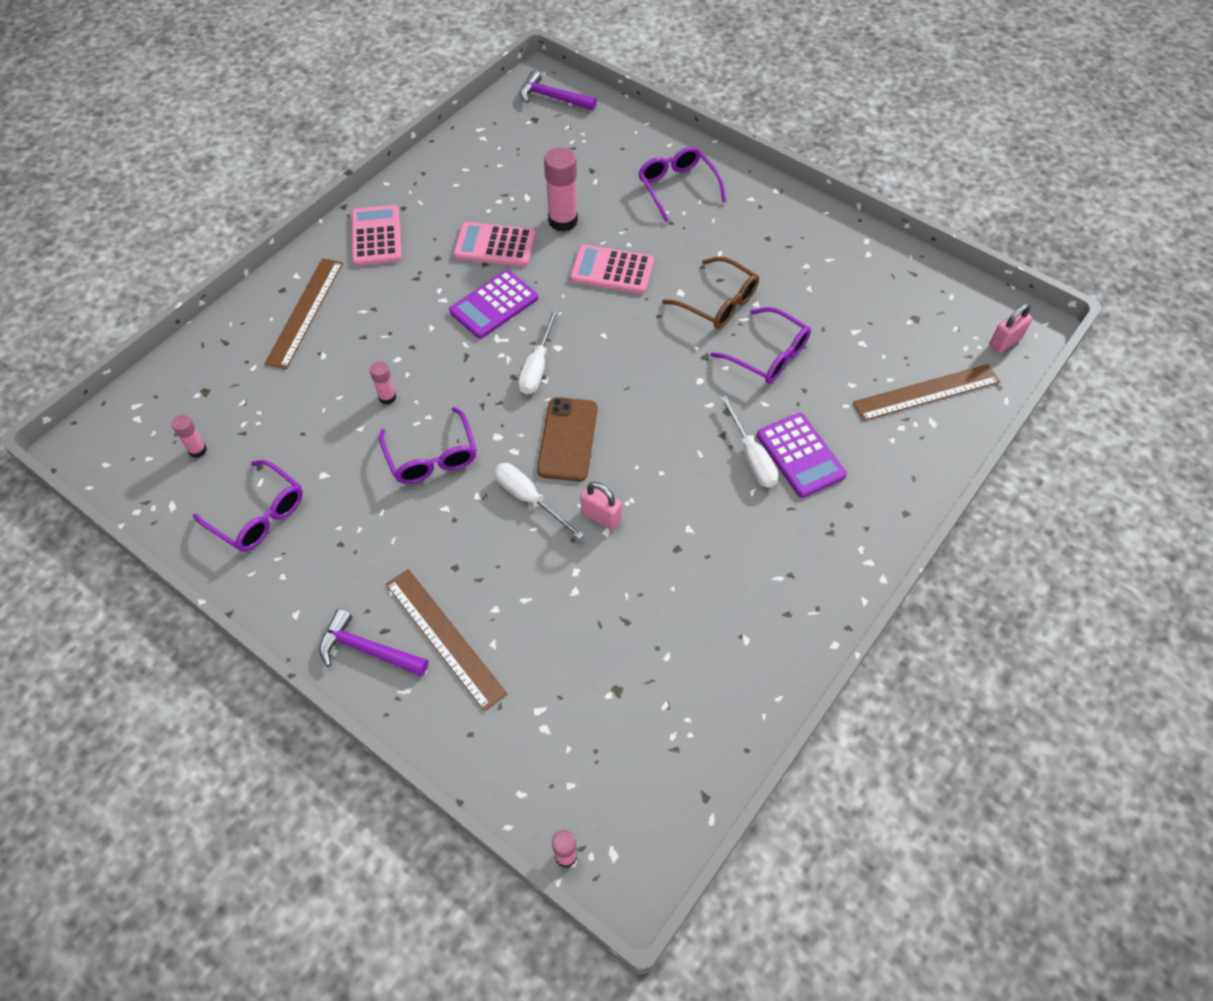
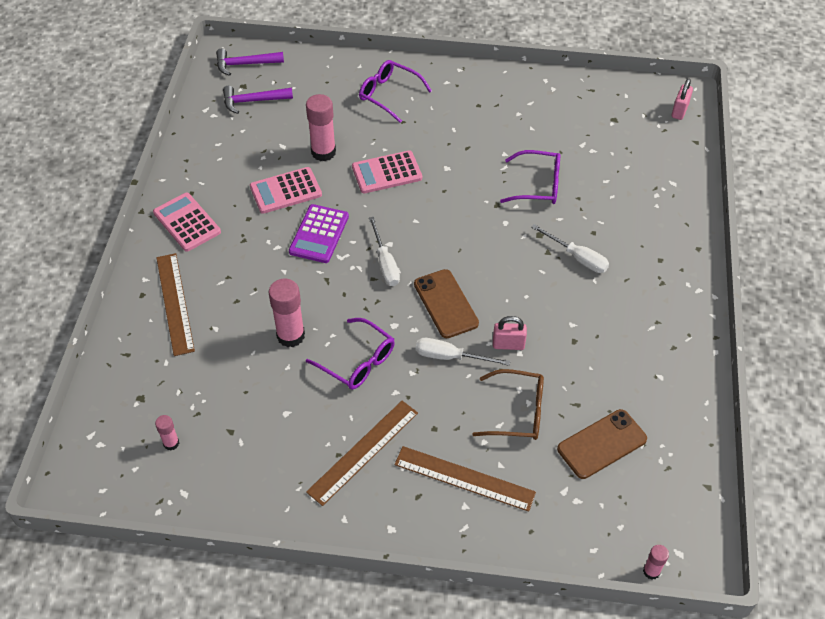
camera: 30 degrees left, 5 degrees down
purple glasses [193,460,303,552] -> none
purple hammer [319,609,428,676] -> purple hammer moved to [223,86,293,114]
pink glue stick [370,361,396,405] -> pink glue stick [268,279,305,347], size x1.90
brown glasses [662,257,759,329] -> brown glasses moved to [472,369,544,440]
purple calculator [757,413,847,498] -> none
brown ruler [853,364,1000,421] -> brown ruler moved to [306,401,418,506]
none -> brown phone [557,409,647,479]

